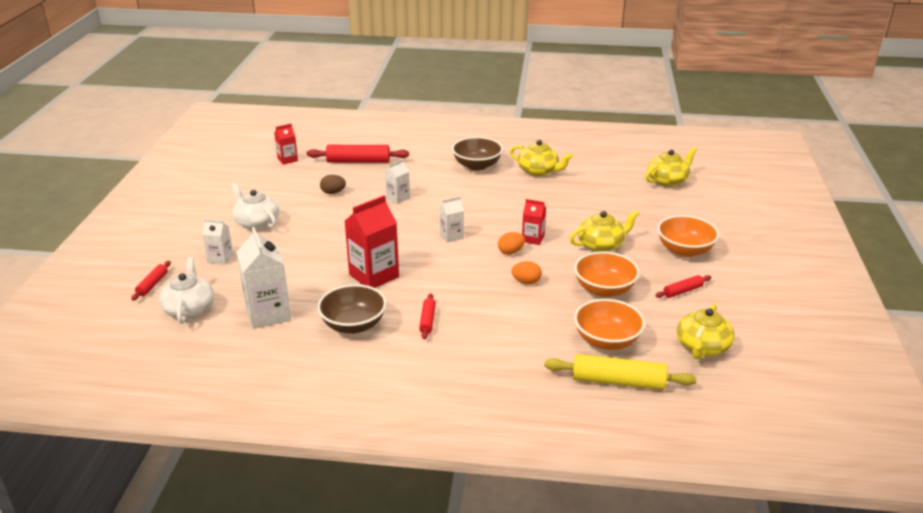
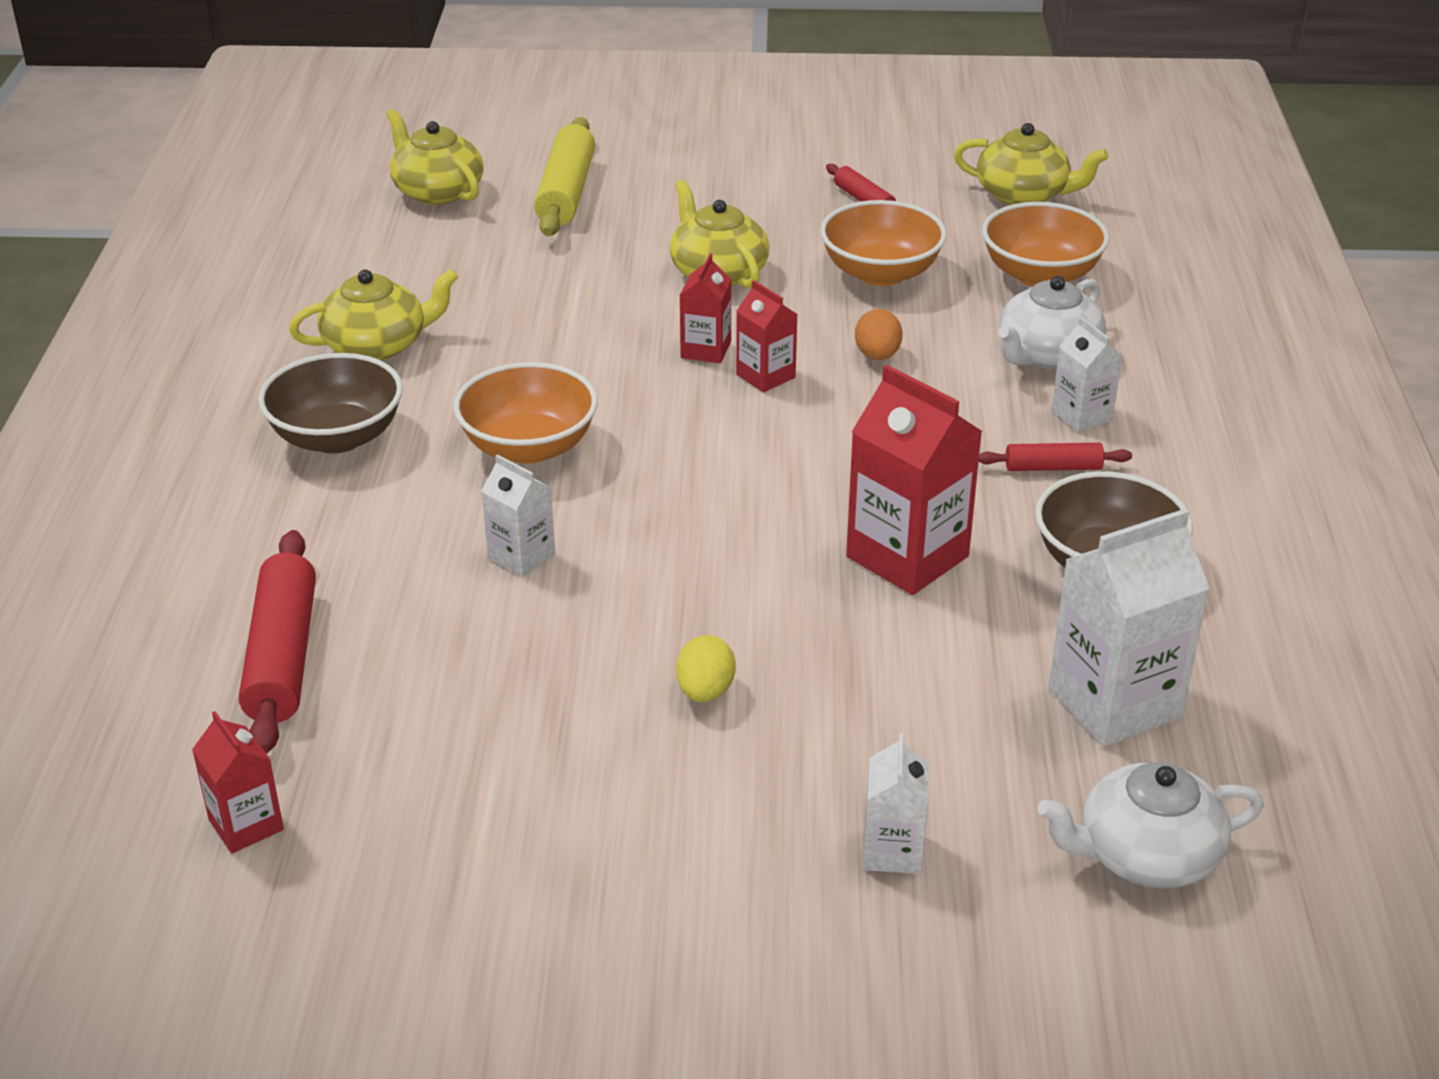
camera: 95 degrees left, 5 degrees up
red rolling pin [131,261,171,301] -> none
white teapot [231,183,279,230] -> white teapot moved to [998,276,1106,369]
brown egg [320,175,346,194] -> none
white carton [439,196,464,243] -> white carton moved to [1052,317,1122,432]
orange egg [498,232,525,255] -> red carton [736,280,798,392]
yellow teapot [510,140,573,176] -> yellow teapot turned 45 degrees clockwise [289,269,459,361]
yellow rolling pin [544,354,696,390] -> yellow rolling pin moved to [534,117,595,236]
orange bowl [657,215,719,257] -> orange bowl moved to [453,362,598,464]
none -> yellow egg [676,635,736,702]

